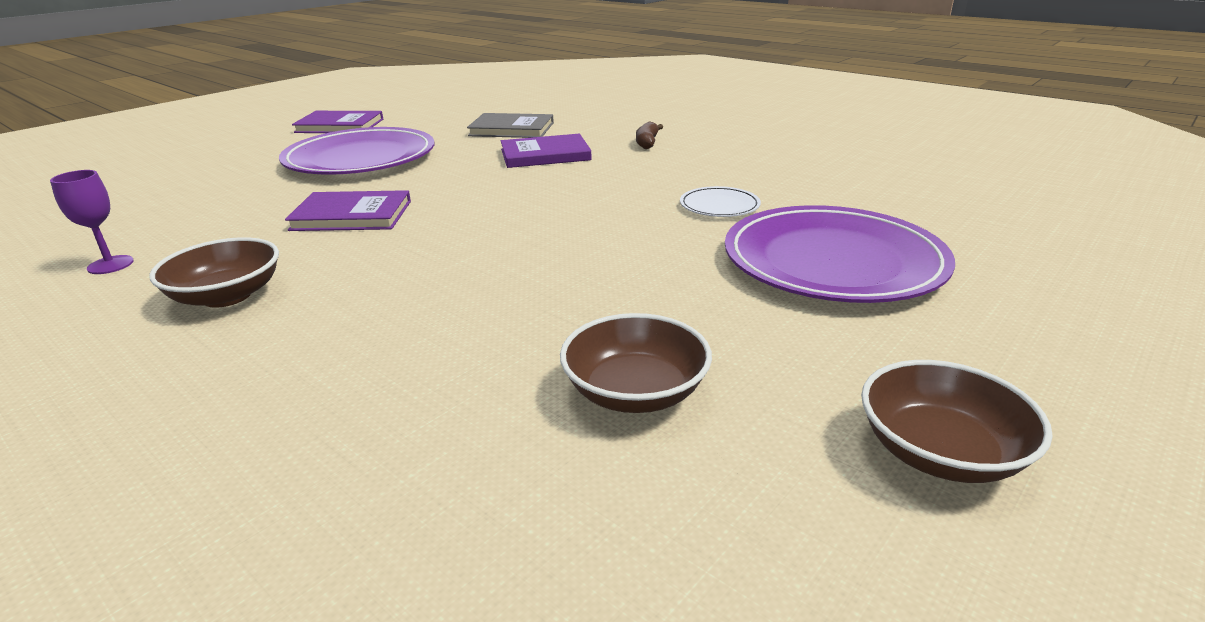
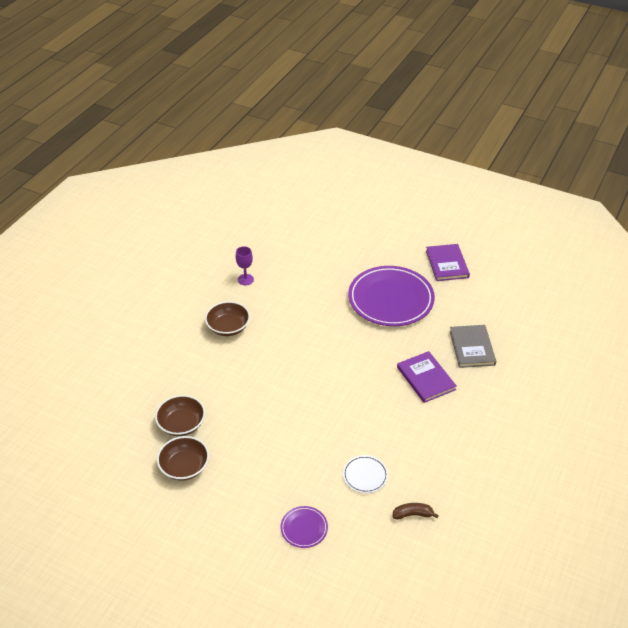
camera: 75 degrees right, 15 degrees up
purple book [285,190,411,231] -> none
brown banana [636,121,663,149] -> brown banana moved to [392,503,439,520]
purple plate [725,205,955,303] -> purple plate [281,506,328,548], size x0.44
brown bowl [861,360,1053,483] -> brown bowl moved to [155,395,205,436]

